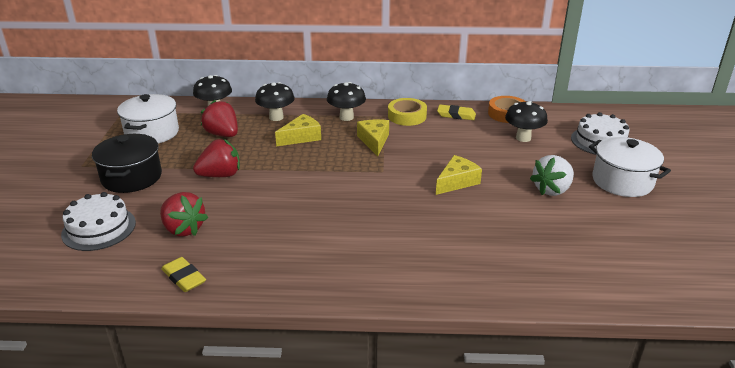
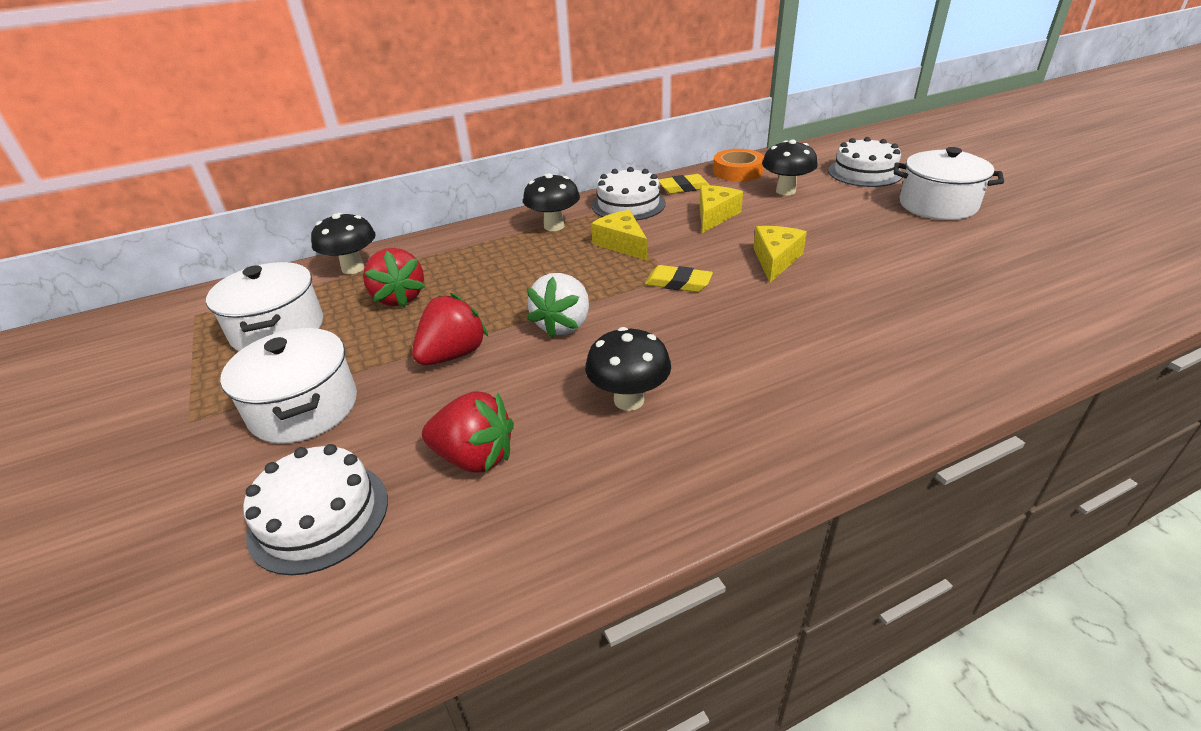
camera: 25 degrees left, 5 degrees up
black pot [92,134,162,193] -> white pot [220,328,357,444]
yellow eraser [161,257,206,292] -> yellow eraser moved to [645,265,713,292]
red strawberry [201,100,238,137] -> red strawberry turned 135 degrees counterclockwise [363,248,425,307]
black mushroom [255,82,295,121] -> black mushroom moved to [585,327,671,411]
yellow cheese [275,114,321,146] -> yellow cheese moved to [700,185,743,233]
yellow tape [388,98,427,126] -> white cake [592,167,666,221]
white strawberry [530,155,574,196] -> white strawberry moved to [527,273,589,339]

